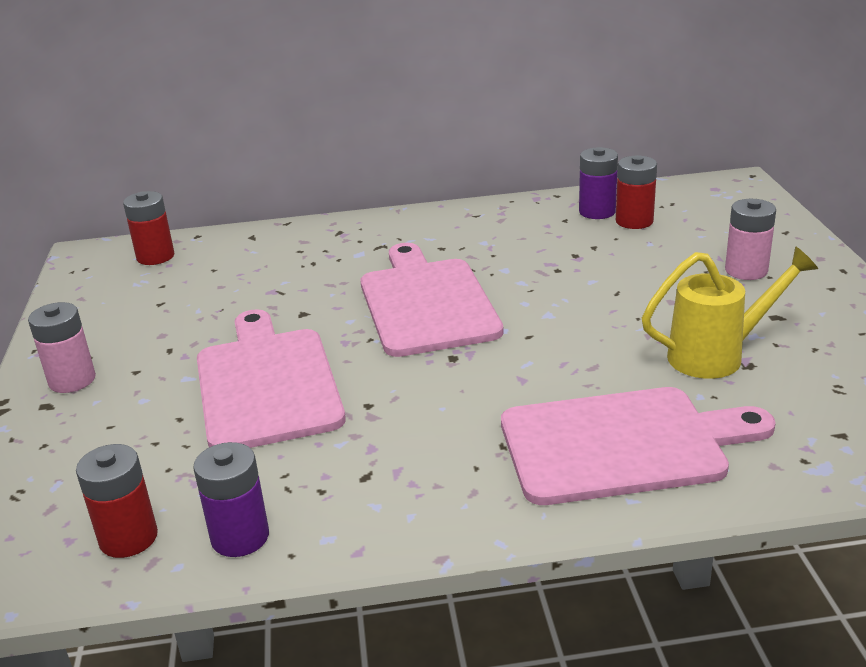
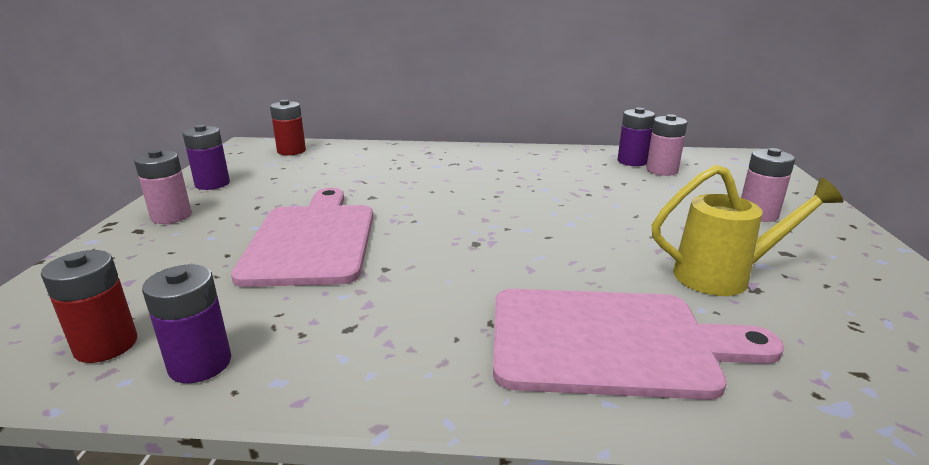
camera: 10 degrees right, 5 degrees down
pink cutting board [361,243,504,357] -> none
red battery [616,155,657,229] -> pink battery [646,114,688,176]
none -> purple battery [182,125,230,190]

